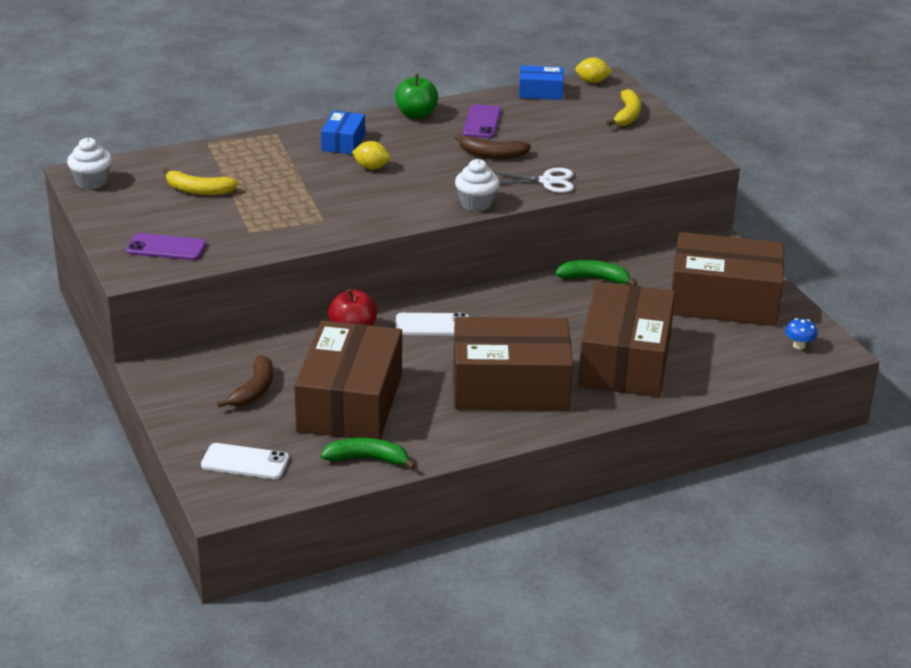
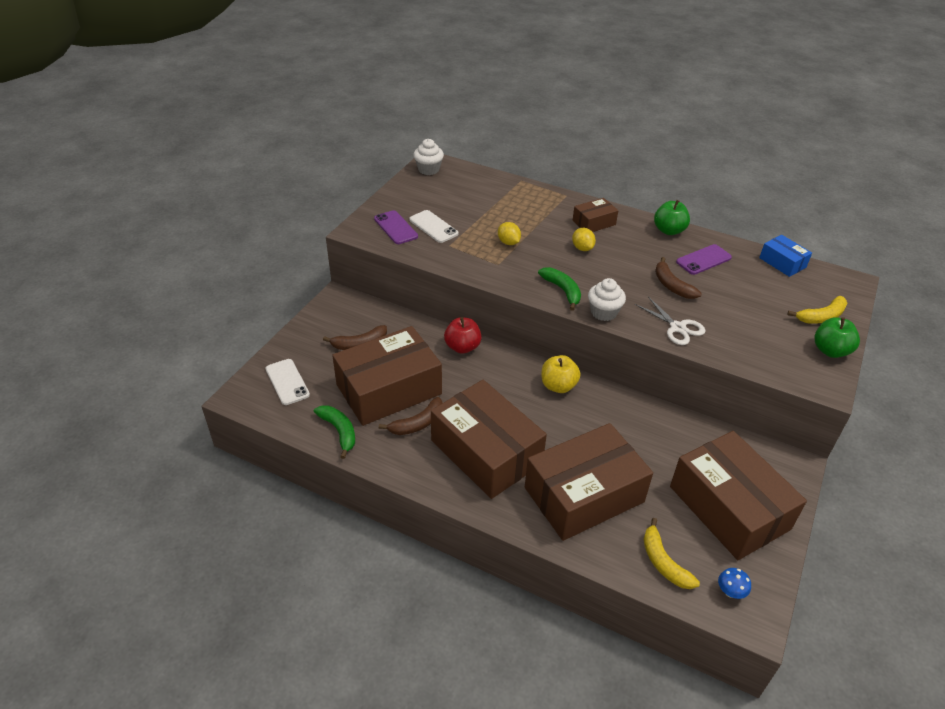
camera: 50 degrees right, 10 degrees up
yellow banana [163,168,239,195] -> yellow banana moved to [644,518,700,589]
blue box [321,111,365,155] -> brown box [572,198,618,232]
white phone [396,313,469,336] -> white phone moved to [409,210,458,243]
green banana [555,260,637,286] -> green banana moved to [538,267,581,311]
yellow lemon [575,57,613,83] -> yellow lemon moved to [498,222,521,245]
none -> brown banana [379,397,442,435]
none -> yellow apple [541,355,581,393]
none -> green apple [814,317,860,358]

